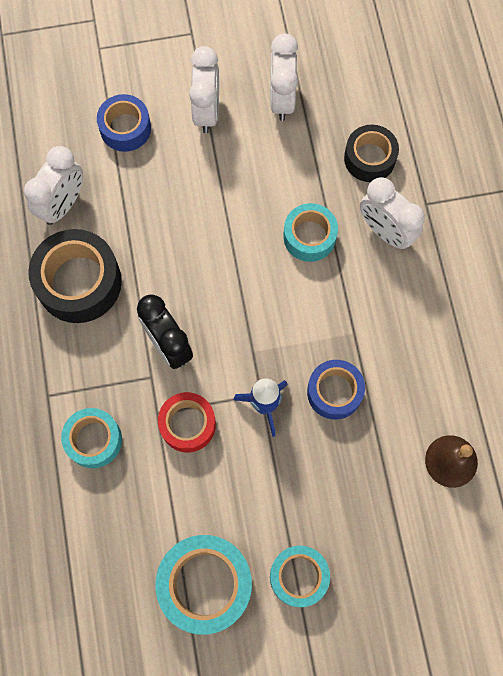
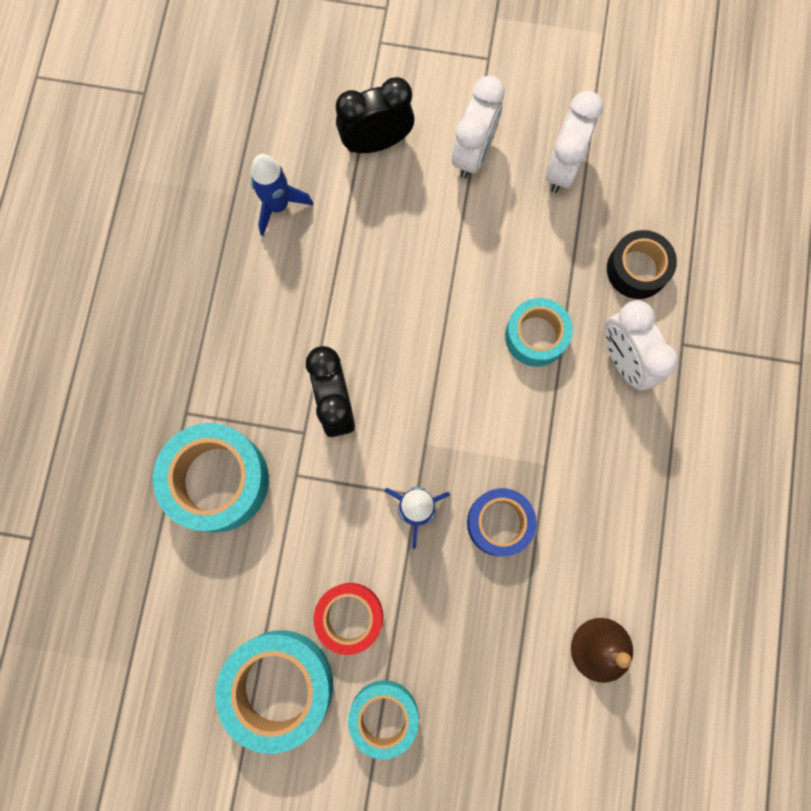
camera: 20 degrees right, 5 degrees up
white clock [24,146,83,225] -> blue rocket [250,154,313,236]
black tape [28,229,122,323] -> none
turquoise tape [61,408,122,468] -> turquoise tape [153,423,269,532], size x1.58
blue tape [97,94,151,152] -> black clock [336,77,415,153]
red tape [158,392,216,452] -> red tape moved to [314,583,383,655]

